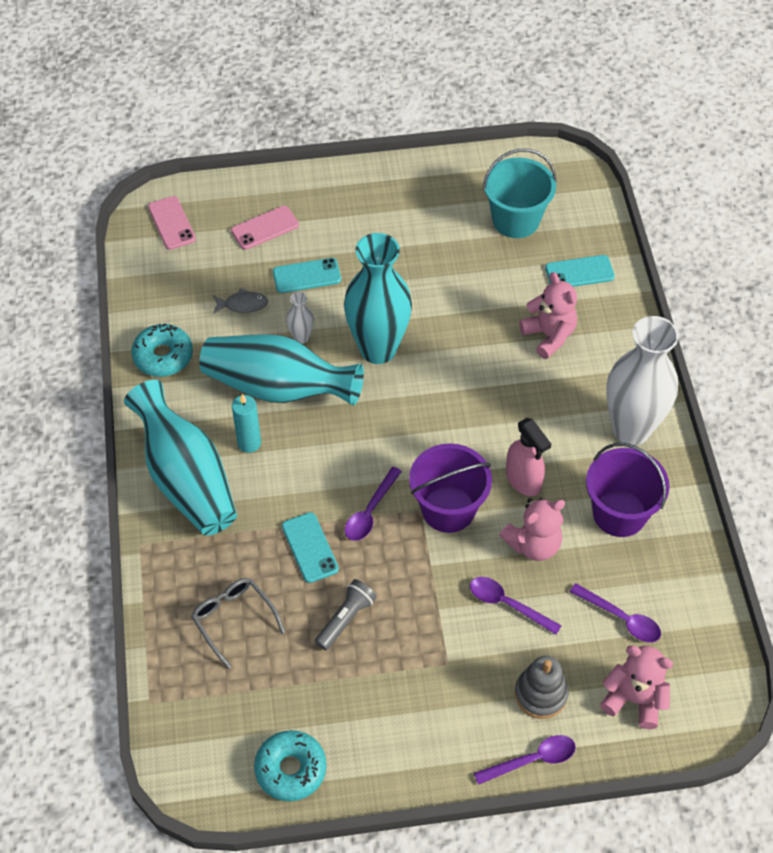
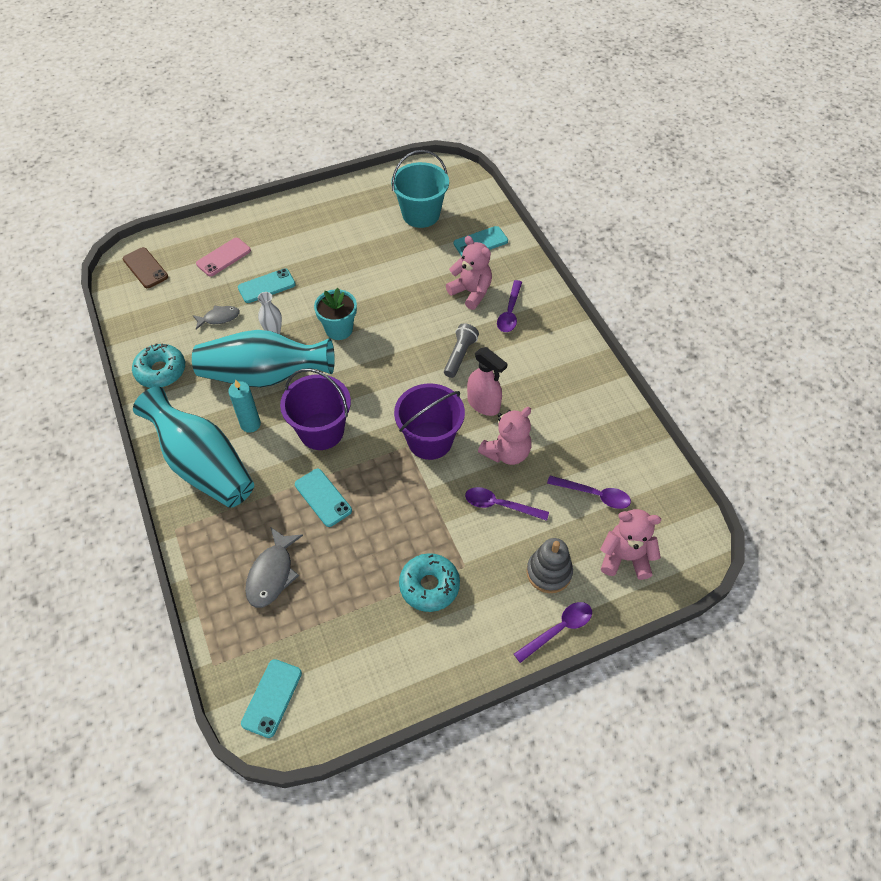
camera: 15 degrees left, 0 degrees up
pink phone [148,196,196,250] -> brown phone [123,247,168,288]
grey glasses [191,578,285,669] -> grey fish [245,527,303,608]
turquoise donut [254,730,326,801] -> turquoise donut moved to [399,553,460,612]
grey flashlight [315,579,377,651] -> grey flashlight moved to [444,323,479,378]
turquoise vase [344,233,412,364] -> turquoise flower pot [314,288,357,340]
purple spoon [345,467,402,541] -> purple spoon moved to [497,280,522,332]
purple bucket [586,443,670,537] -> purple bucket moved to [280,369,351,450]
white vase [606,316,679,445] -> none
none -> turquoise phone [241,659,302,738]

